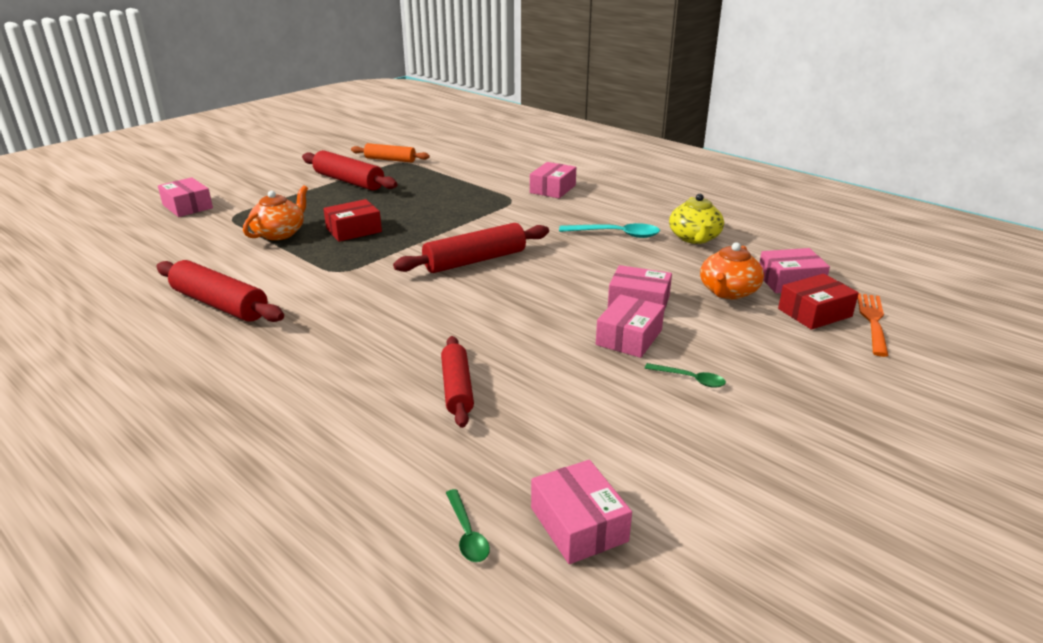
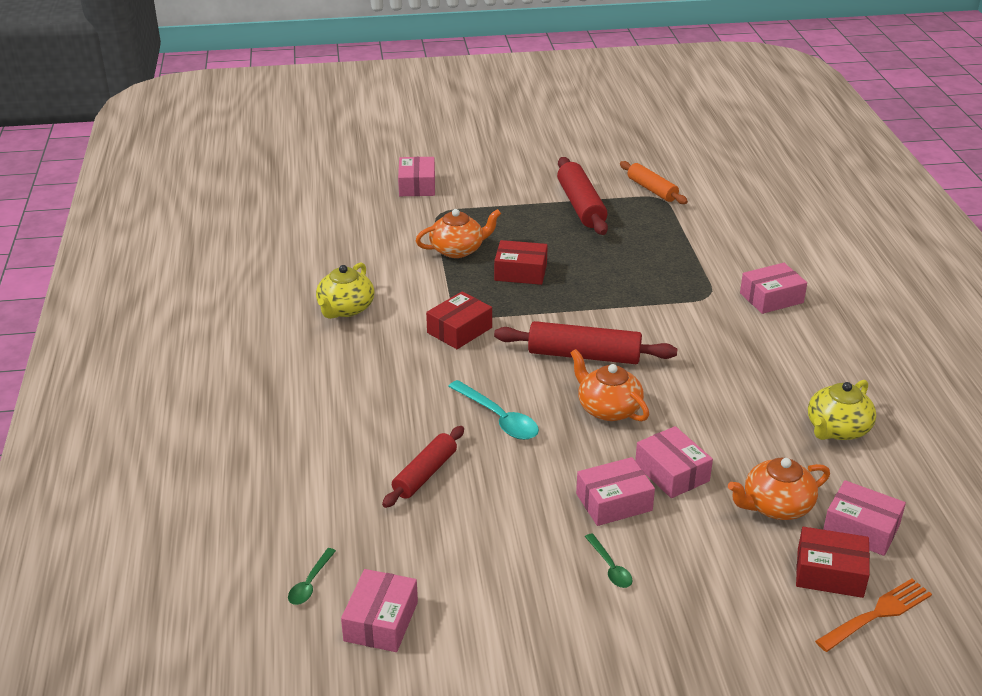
camera: 40 degrees right, 5 degrees up
red rolling pin [156,260,284,322] -> yellow teapot [316,262,374,319]
turquoise spoon [559,223,660,238] -> turquoise spoon moved to [448,380,539,440]
none -> red box [426,291,492,349]
none -> orange teapot [570,349,649,421]

